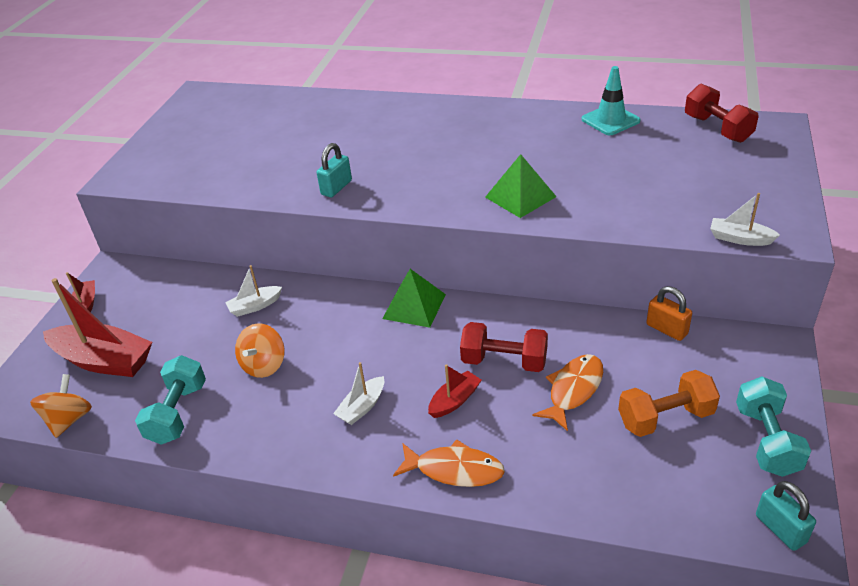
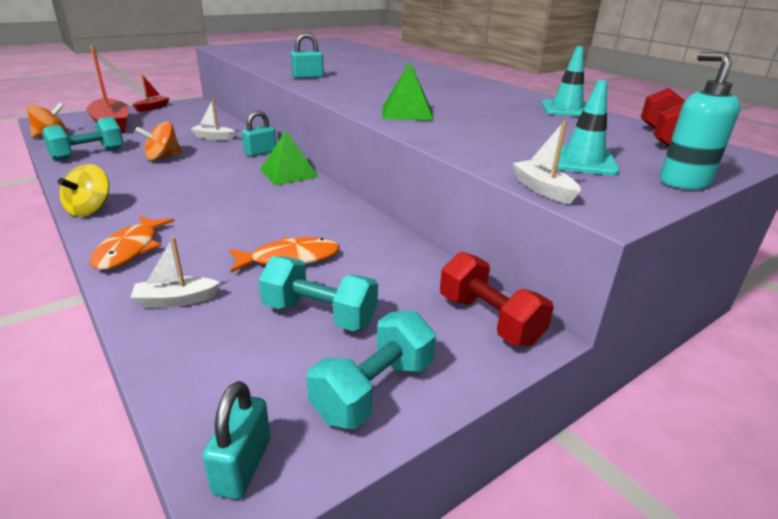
camera: 35 degrees right, 10 degrees down
white boat [333,362,384,425] -> white boat moved to [130,237,220,308]
orange fish [393,439,505,487] -> orange fish turned 45 degrees clockwise [90,216,174,270]
red boat [428,364,482,418] -> none
red dumbbell [460,322,548,372] -> red dumbbell moved to [440,252,554,346]
orange dumbbell [618,370,720,437] -> turquoise dumbbell [259,256,378,331]
orange padlock [646,286,692,341] -> none
none -> yellow spinning top [58,164,109,217]
none -> turquoise padlock [242,111,276,157]
none -> turquoise traffic cone [557,80,620,175]
none -> turquoise soap dispenser [660,52,740,189]

